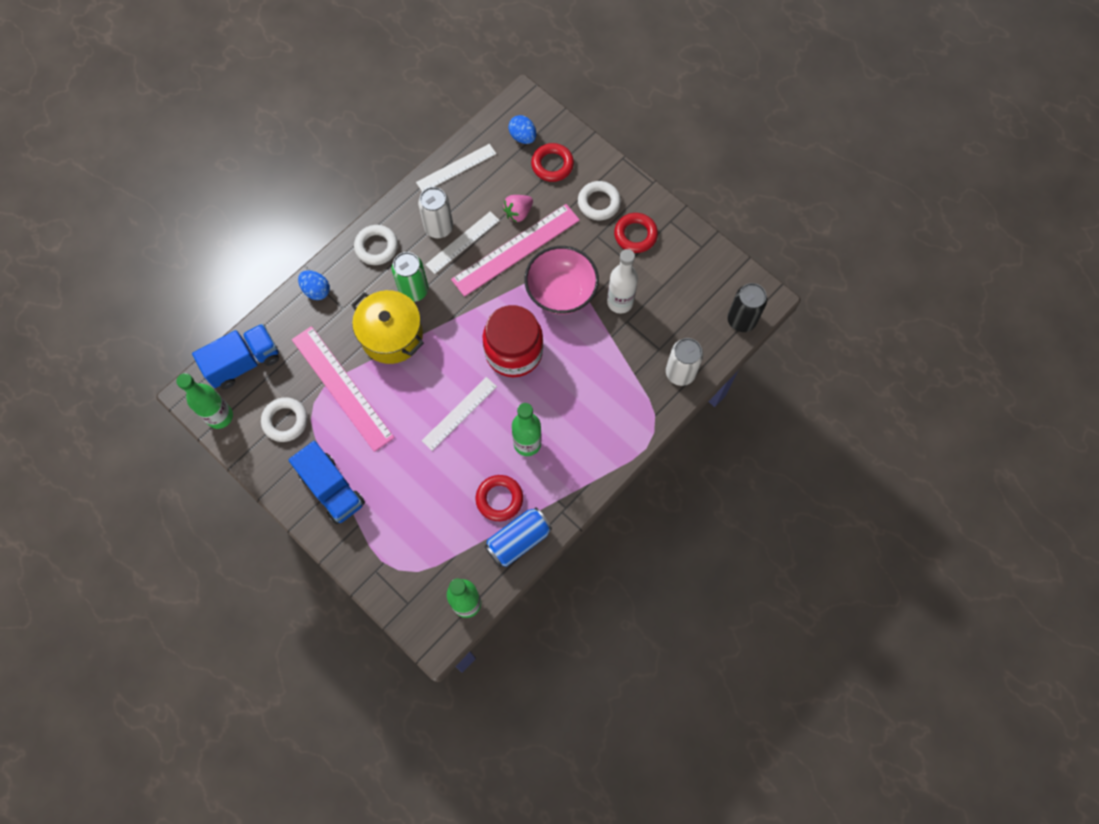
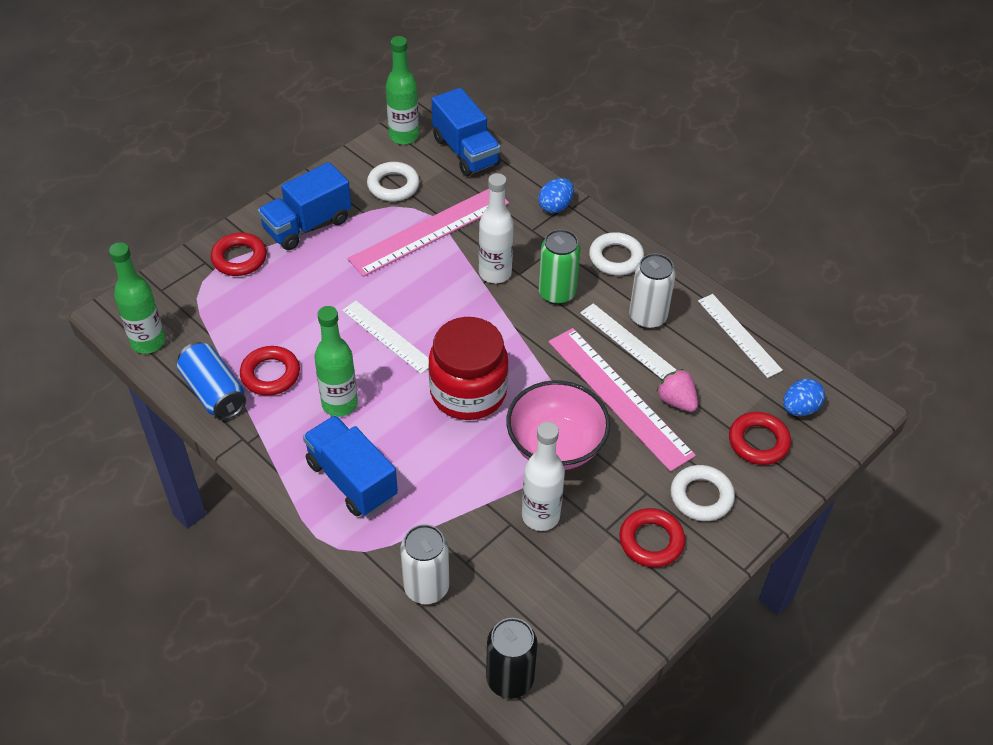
camera: 90 degrees right, 20 degrees down
yellow pot [352,290,424,364] -> white bottle [479,173,514,283]
none -> red ring [211,233,267,276]
none -> blue truck [303,415,398,516]

